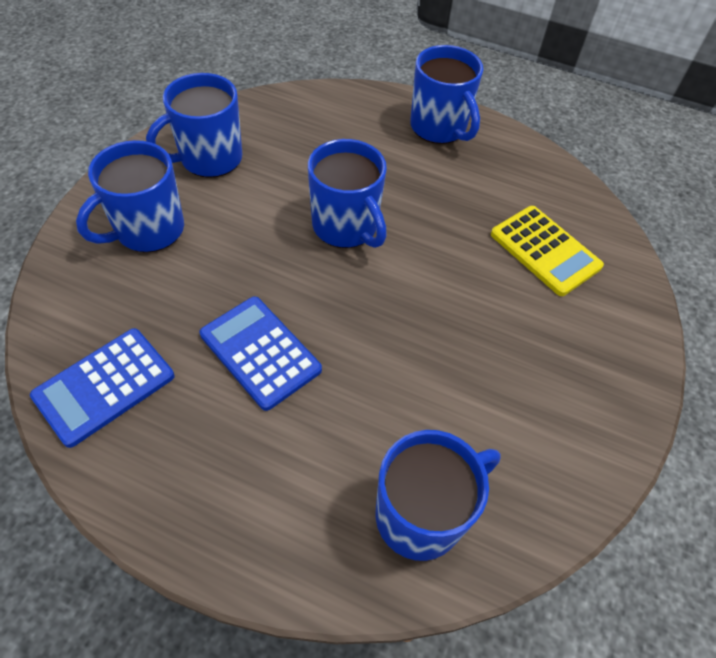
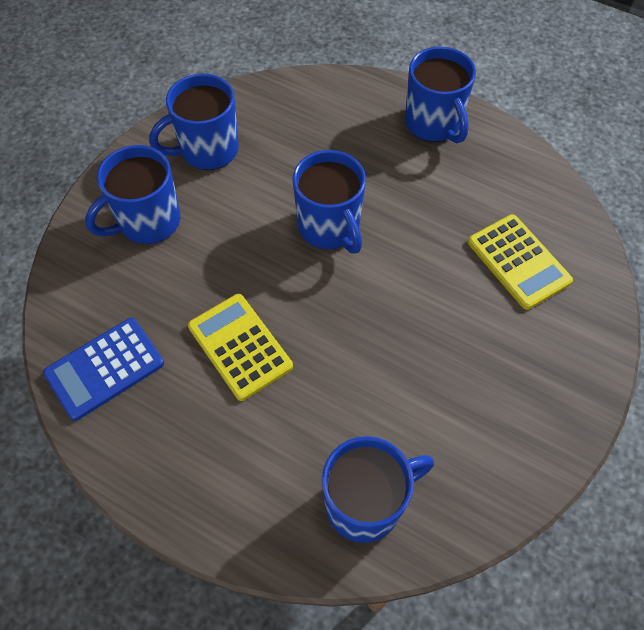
camera: 10 degrees right, 5 degrees up
blue calculator [199,296,322,411] -> yellow calculator [188,294,293,401]

